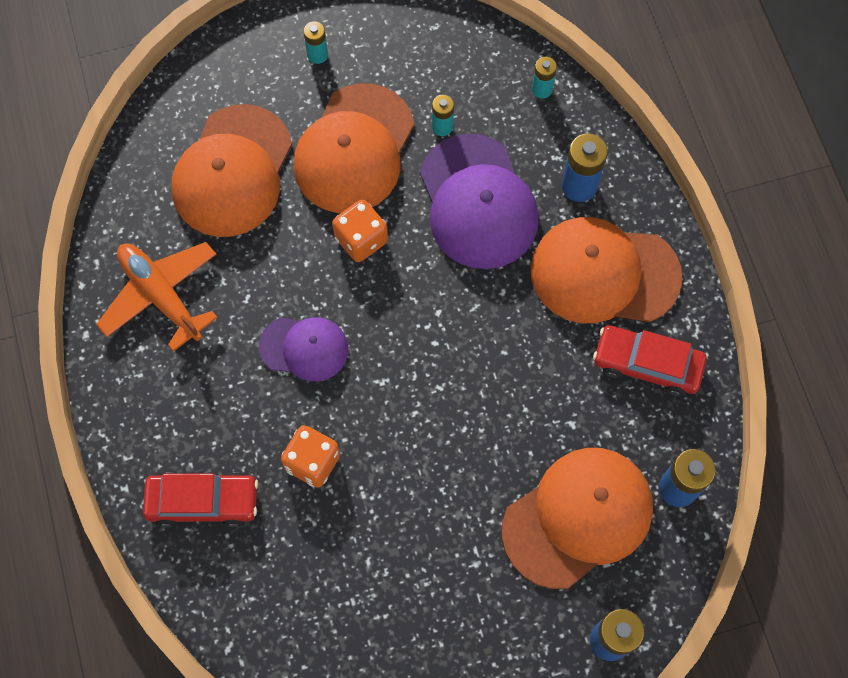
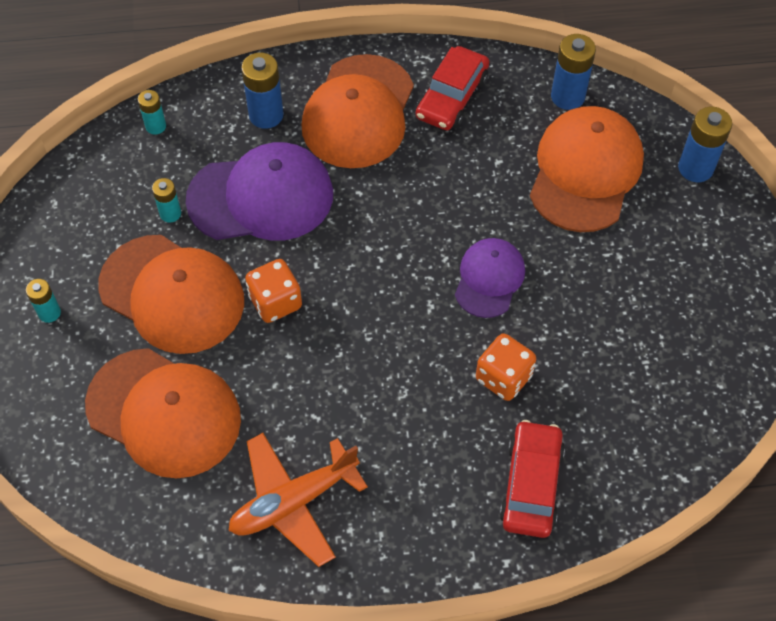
camera: 80 degrees left, 10 degrees down
purple cap [259,317,349,381] -> purple cap moved to [455,238,525,318]
orange cap [502,448,653,589] -> orange cap turned 45 degrees clockwise [530,106,644,232]

